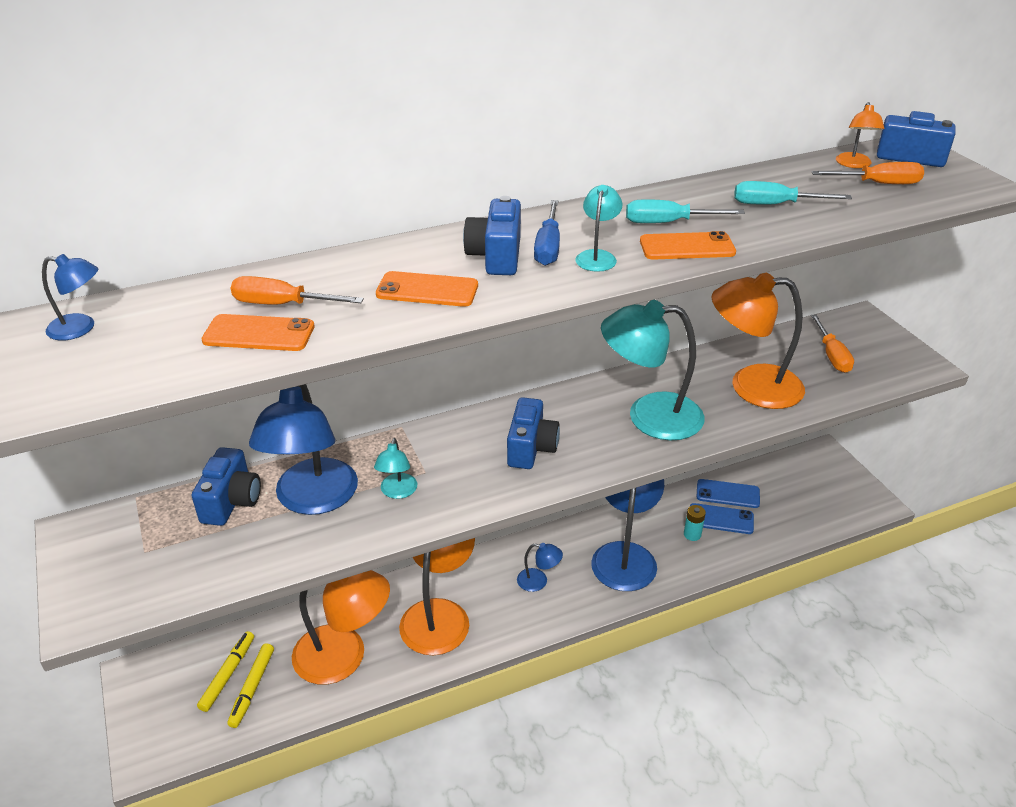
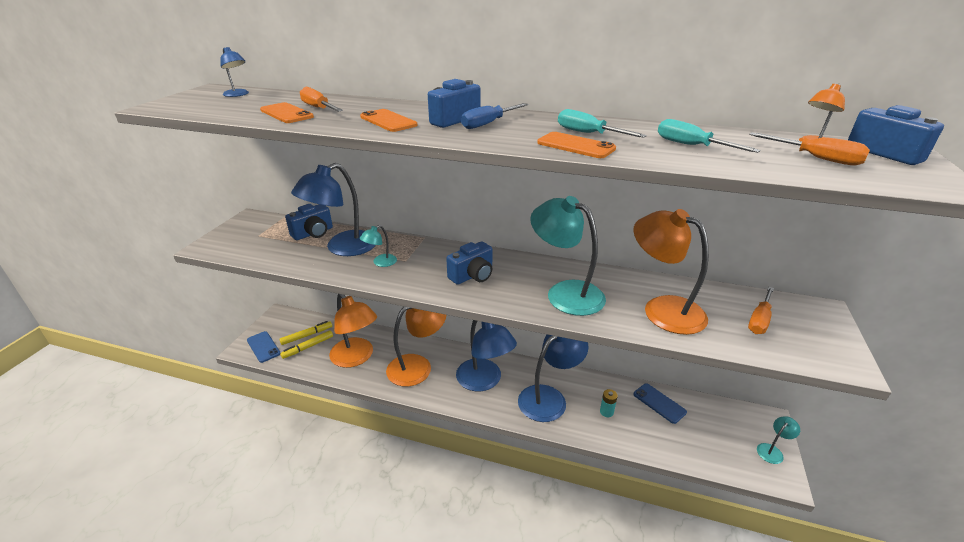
camera: 40 degrees right, 5 degrees down
blue lamp [517,543,563,592] -> blue lamp [456,320,517,392], size x2.20
turquoise lamp [575,185,622,272] -> turquoise lamp moved to [757,416,800,464]
blue phone [690,503,754,534] -> blue phone moved to [247,331,280,363]

